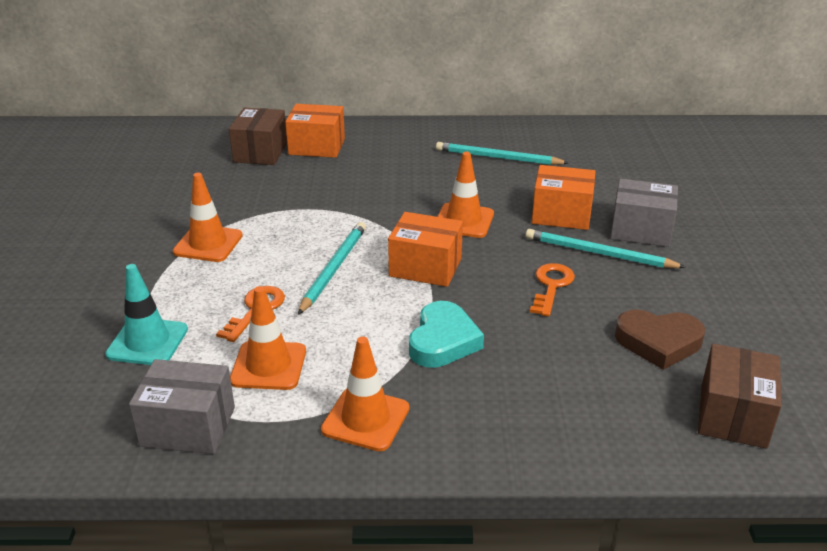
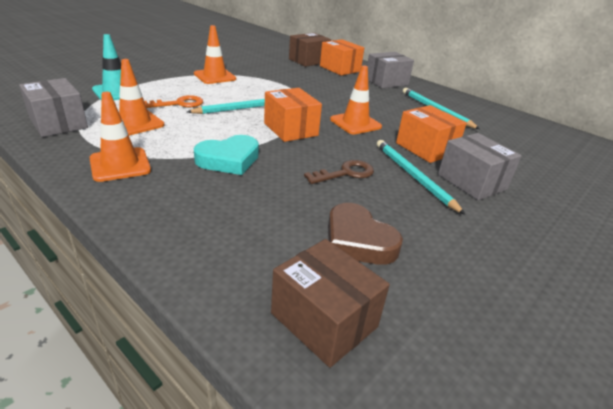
camera: 40 degrees right, 0 degrees up
orange key [530,263,575,317] -> brown key [304,160,374,184]
brown box [698,344,781,449] -> brown box turned 75 degrees clockwise [271,239,390,368]
none -> grey box [367,52,414,88]

